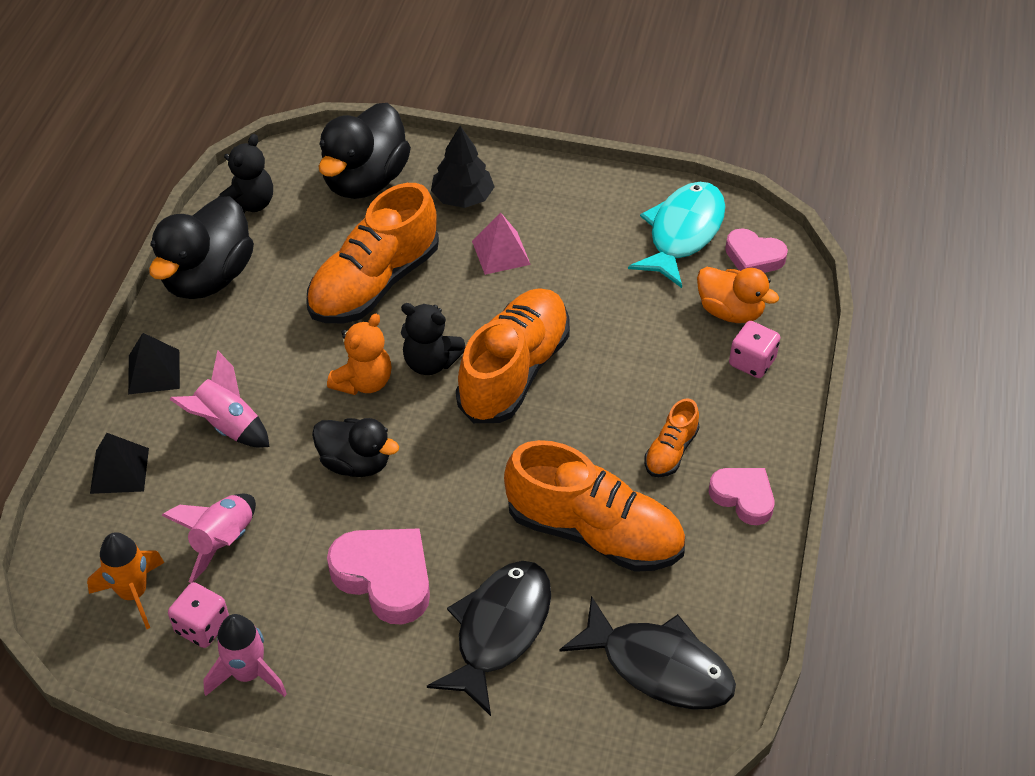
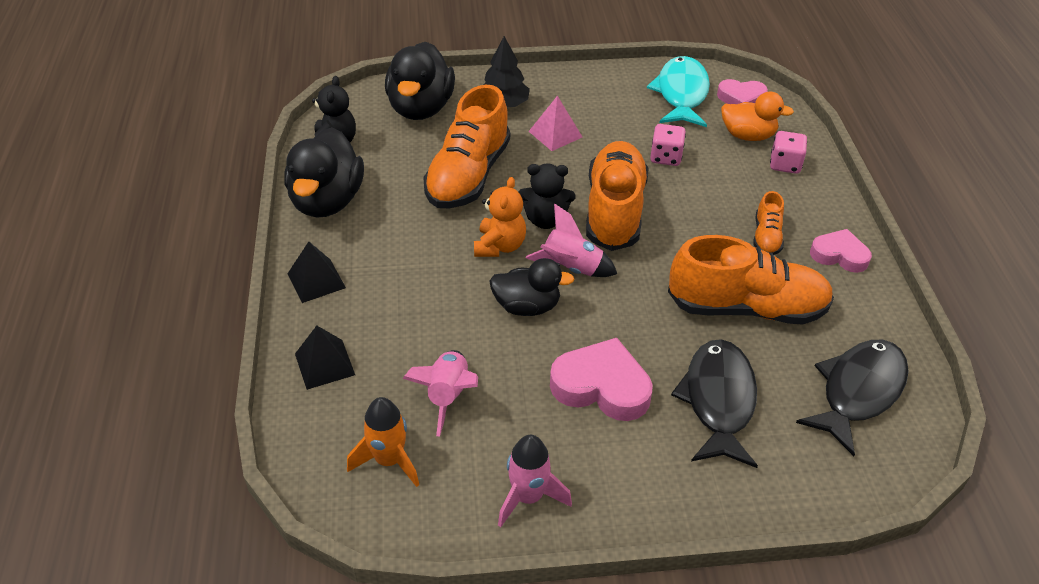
camera: 20 degrees left, 5 degrees down
pink dice [168,582,229,648] -> pink dice moved to [650,124,686,166]
pink rocket [169,350,269,447] -> pink rocket moved to [526,204,617,277]
black fish [559,596,736,710] -> black fish turned 60 degrees counterclockwise [796,340,909,456]

